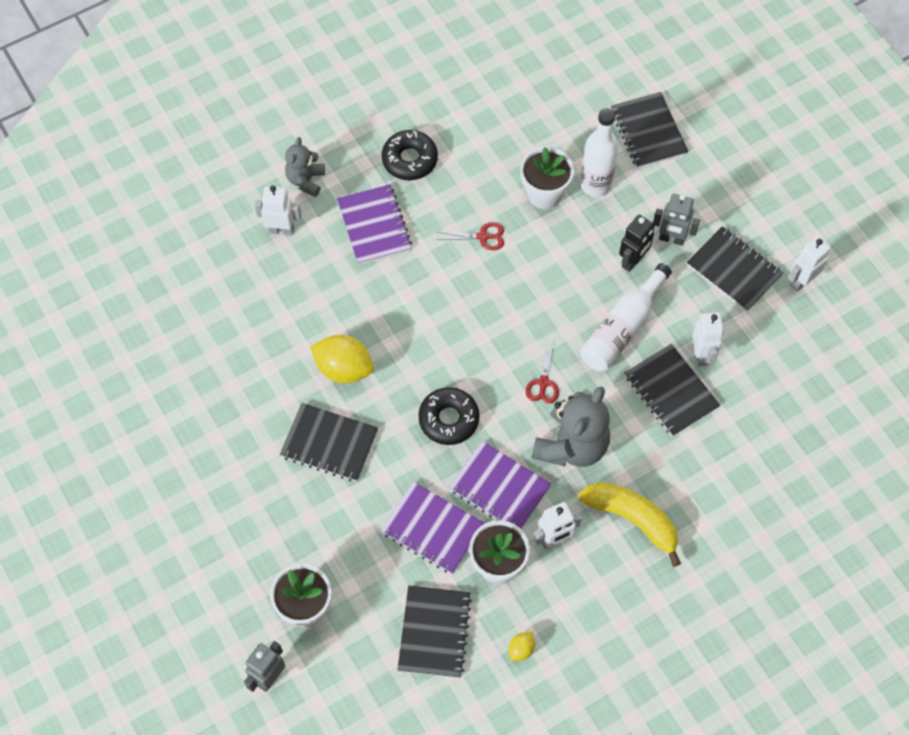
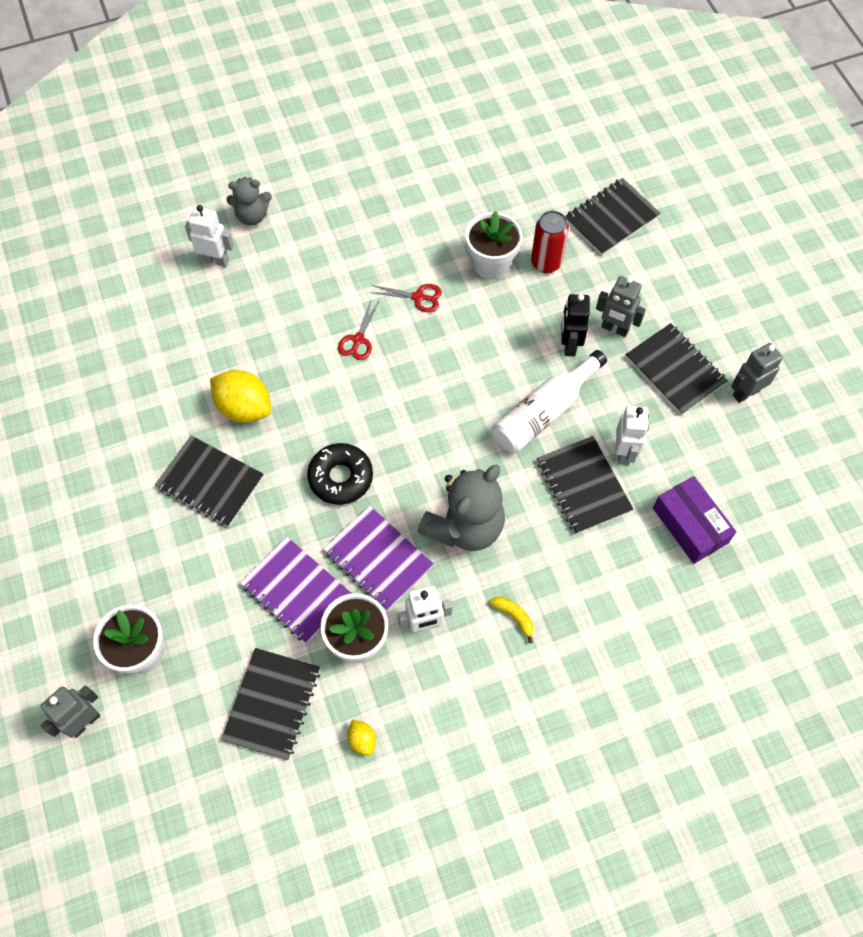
camera: 10 degrees right, 0 degrees up
grey teddy bear [285,137,325,197] -> grey teddy bear turned 120 degrees counterclockwise [226,177,272,225]
purple notebook [337,184,412,265] -> none
black donut [382,130,438,180] -> none
yellow lemon [509,632,535,661] -> yellow lemon turned 75 degrees counterclockwise [347,719,376,756]
red scissors [526,339,559,404] -> red scissors moved to [338,300,379,360]
yellow banana [578,482,681,567] -> yellow banana [490,596,534,643], size x0.44
white bottle [580,108,618,197] -> red can [531,210,569,273]
black notebook [611,92,688,168] -> black notebook turned 60 degrees clockwise [565,178,661,256]
black robot [619,215,655,272] -> black robot turned 135 degrees clockwise [561,294,590,357]
white robot [788,236,831,292] -> grey robot [731,343,783,403]
none -> purple box [653,476,736,564]

